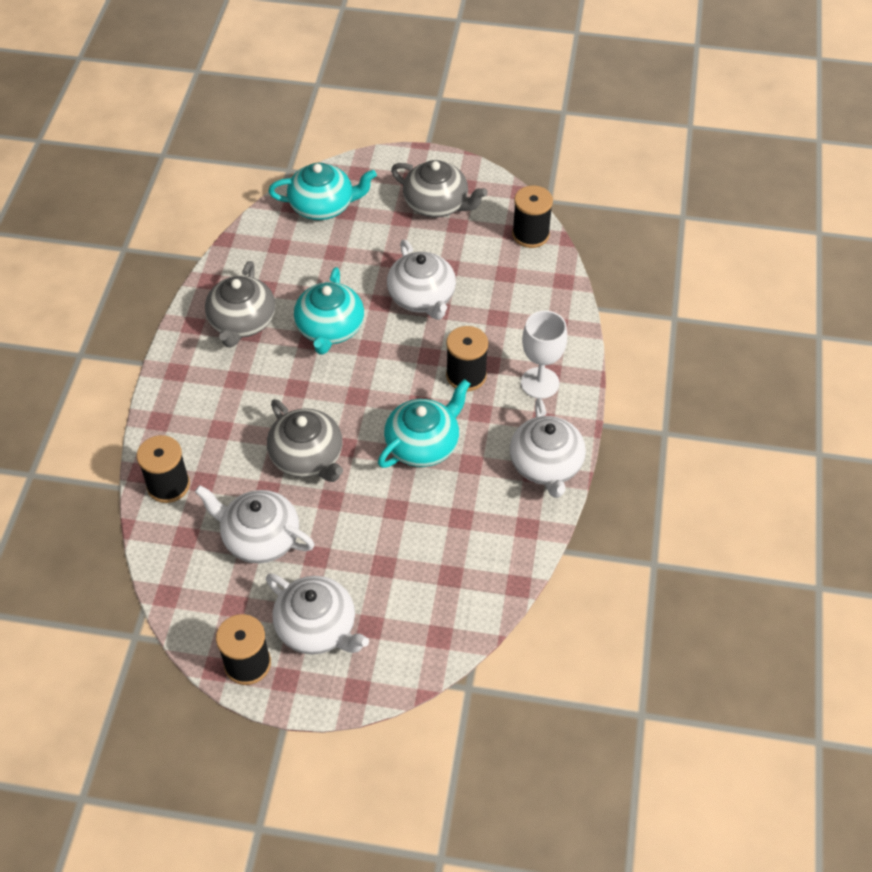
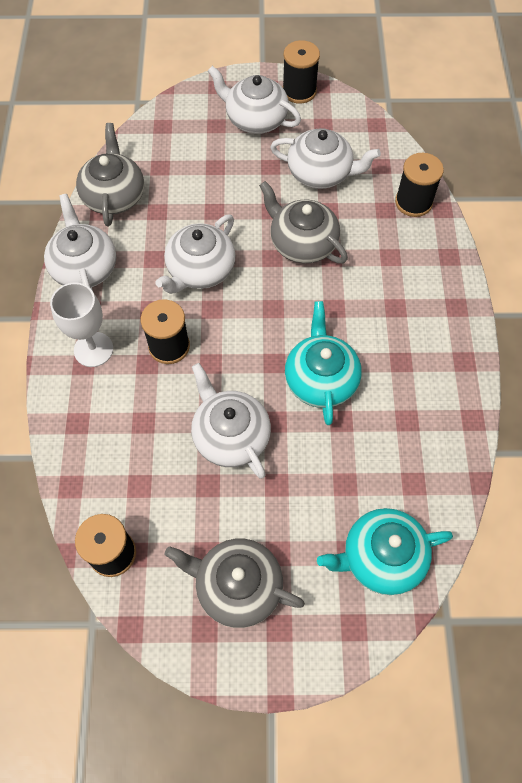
camera: 170 degrees right, 10 degrees up
grey teapot [205,261,276,348] -> grey teapot moved to [76,123,144,226]
turquoise teapot [378,379,470,468] -> white teapot [156,214,236,294]

